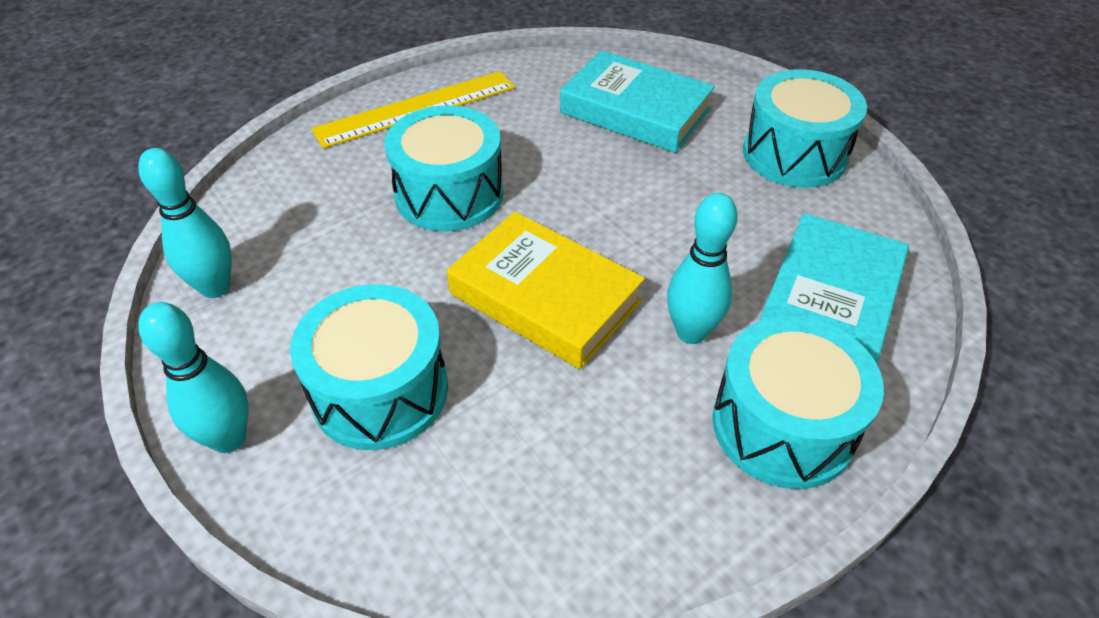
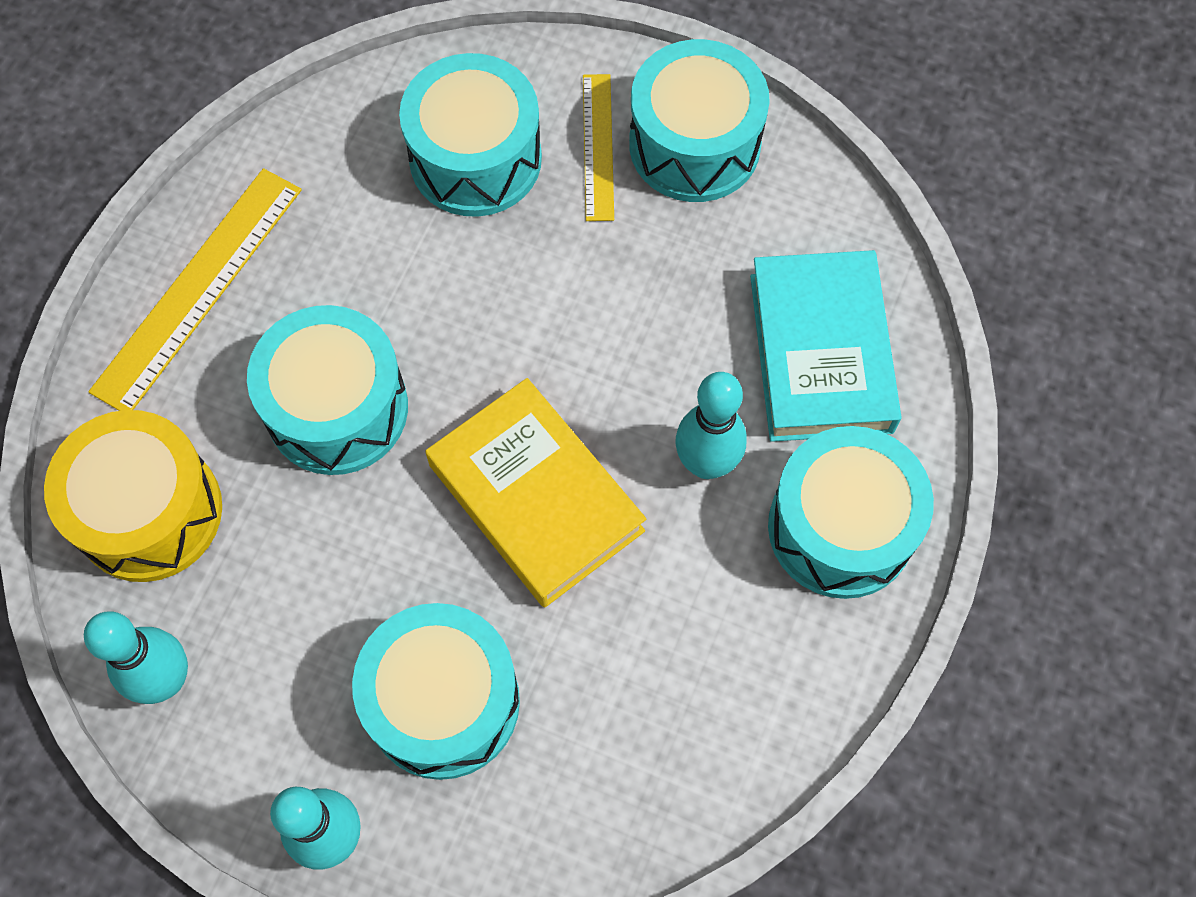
camera: 30 degrees left, 20 degrees up
yellow book [447,212,645,369] -> yellow book turned 45 degrees clockwise [426,378,646,608]
turquoise book [560,50,715,153] -> turquoise drum [399,53,542,217]
none -> yellow drum [44,410,222,582]
none -> yellow ruler [583,74,614,221]

